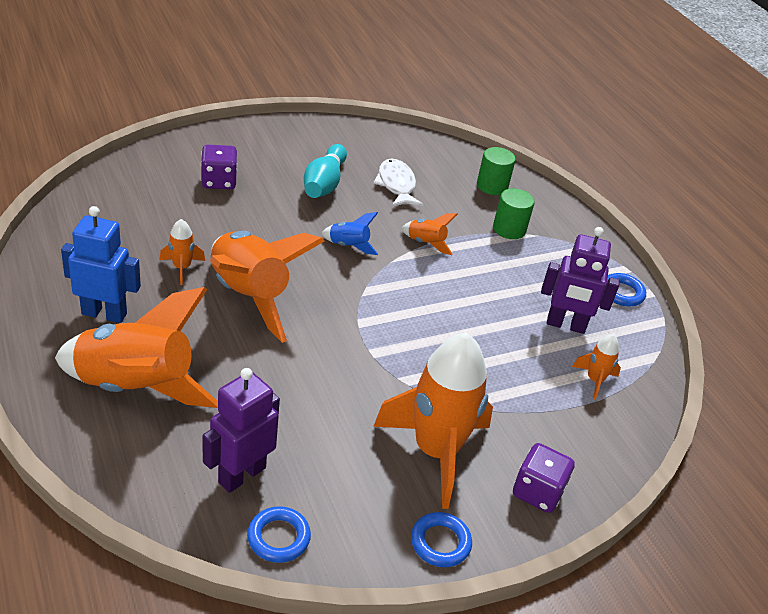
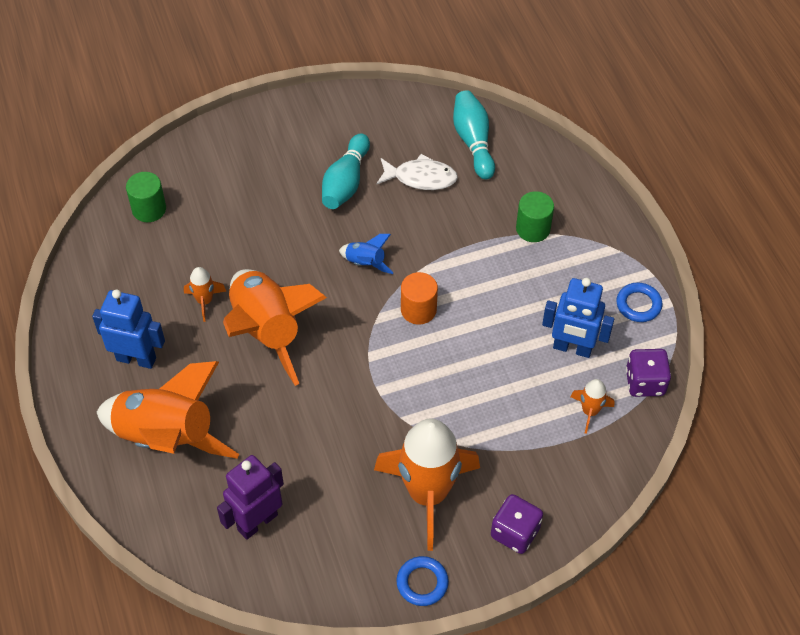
camera: 10 degrees right, 15 degrees up
purple dice [201,144,237,189] -> purple dice moved to [626,349,671,397]
blue ring [247,506,311,563] -> none
white fish [373,159,424,207] -> white fish turned 105 degrees clockwise [377,154,458,190]
orange rocket [402,213,458,255] -> none
green cylinder [477,147,516,195] -> green cylinder moved to [126,172,166,222]
purple robot [541,227,620,334] -> blue robot [542,278,614,358]
none -> orange cylinder [401,272,438,325]
none -> turquoise bowling pin [453,90,495,179]

